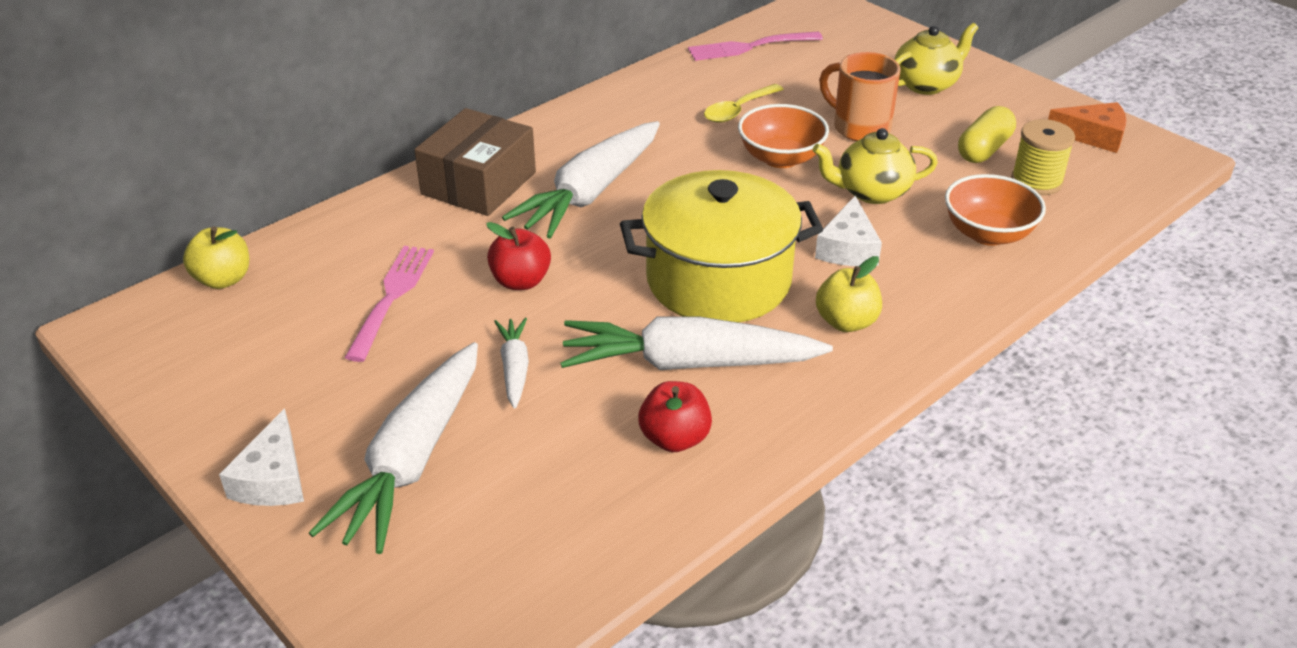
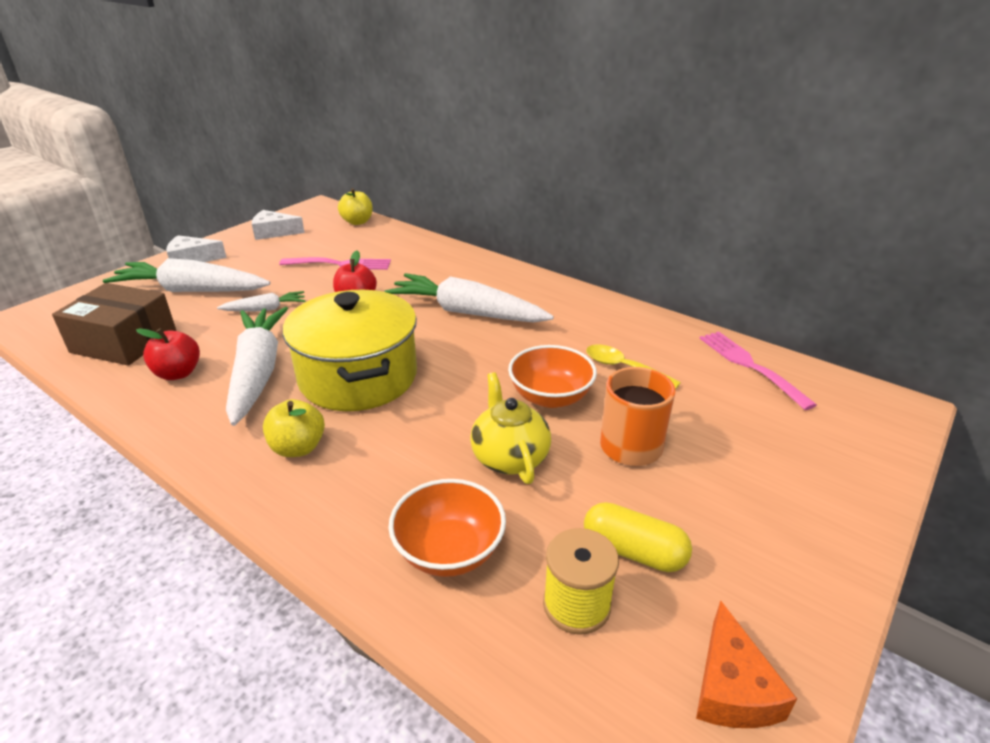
camera: 80 degrees right, 5 degrees down
brown box [414,108,536,216] -> brown box moved to [52,283,176,366]
white cheese [815,196,882,266] -> white cheese moved to [252,210,305,240]
yellow teapot [894,23,978,95] -> none

